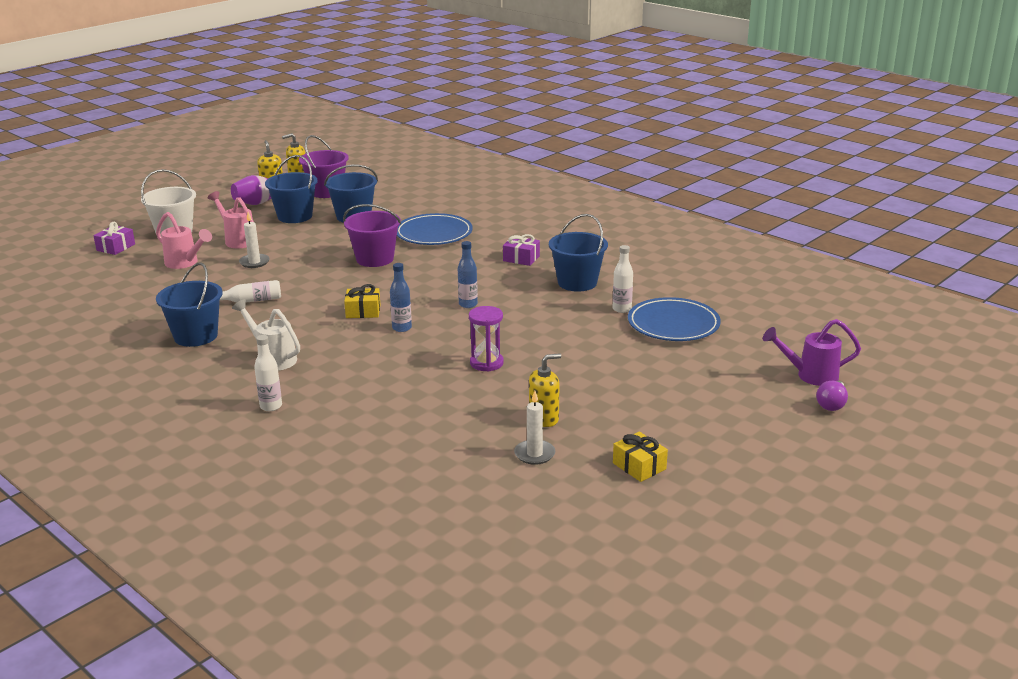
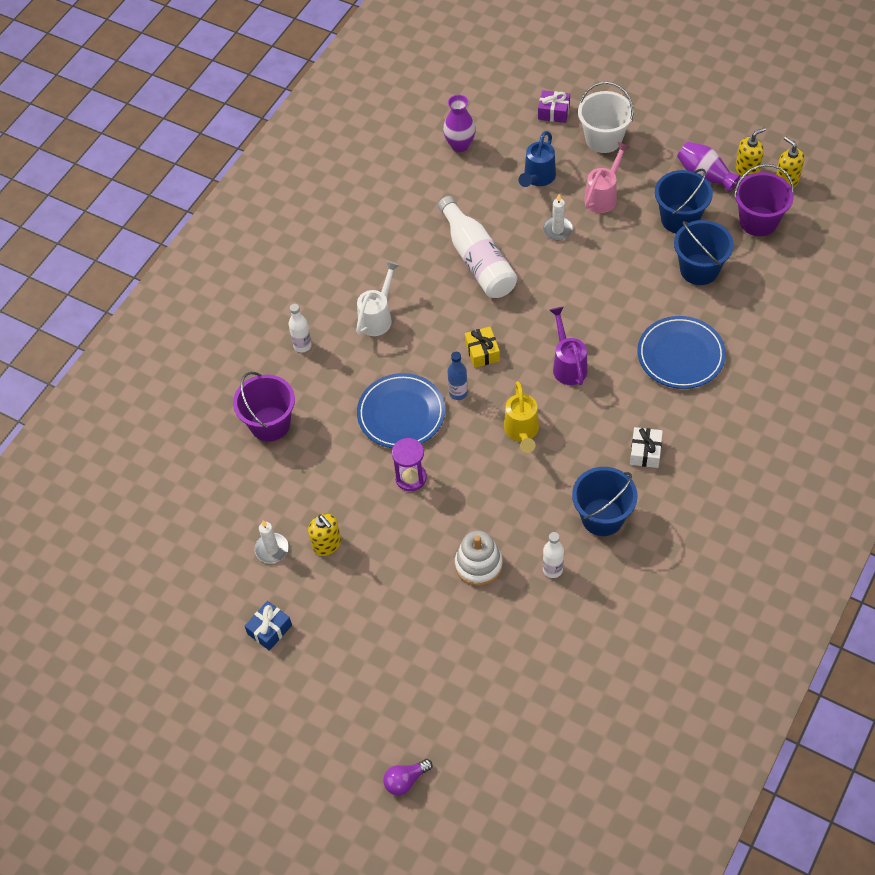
camera: 80 degrees right, 30 degrees up
pink watering can [156,212,212,269] -> blue watering can [518,131,556,187]
blue bucket [156,263,222,347] -> none
white bottle [220,280,281,302] -> white bottle [438,196,517,298], size x1.96
purple bucket [343,204,401,267] -> purple bucket moved to [233,372,295,442]
blue bottle [458,241,478,308] -> yellow watering can [504,382,539,453]
purple gift [503,234,540,266] -> white gift [630,427,663,468]
yellow gift [613,432,668,482] -> blue gift [245,601,292,651]
blue plate [628,297,721,341] -> blue plate moved to [357,373,445,448]
purple watering can [763,319,861,386] -> purple watering can moved to [550,307,588,385]
purple light bulb [816,381,848,411] -> purple light bulb turned 45 degrees counterclockwise [383,759,433,796]
none -> purple vase [443,95,476,152]
none -> white stacking toy [455,531,503,586]

